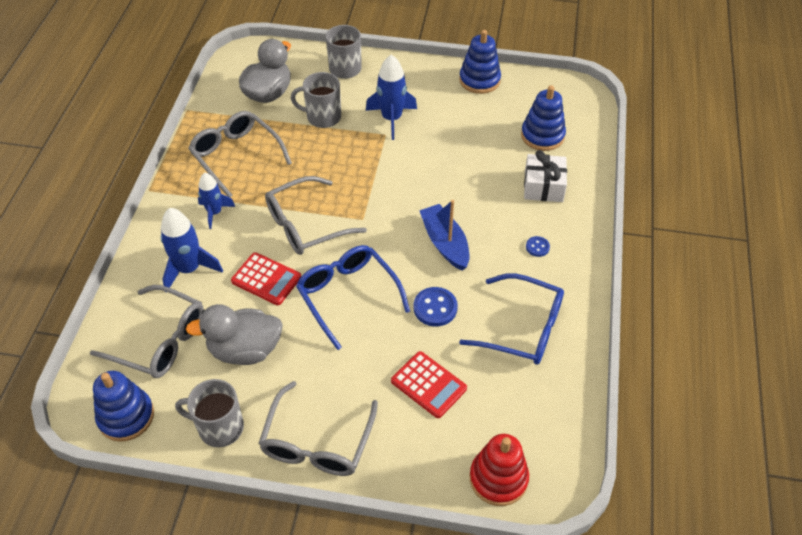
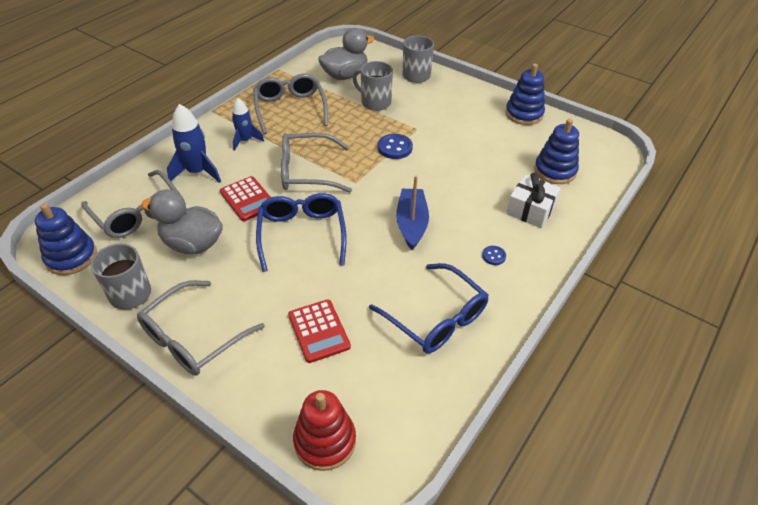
camera: 25 degrees right, 5 degrees down
blue rocket [366,55,417,140] -> none
blue button [413,287,458,326] -> blue button moved to [378,134,413,159]

